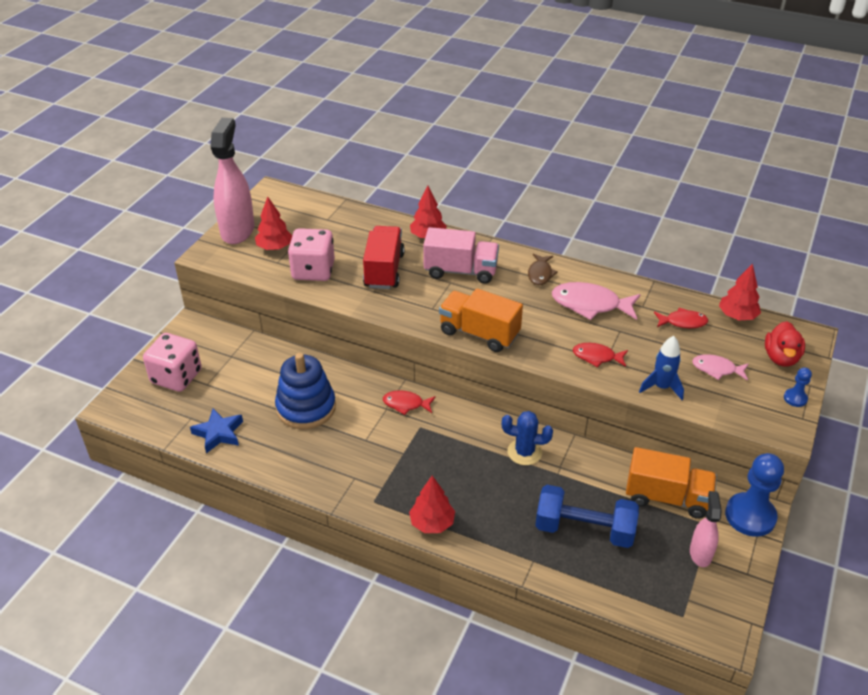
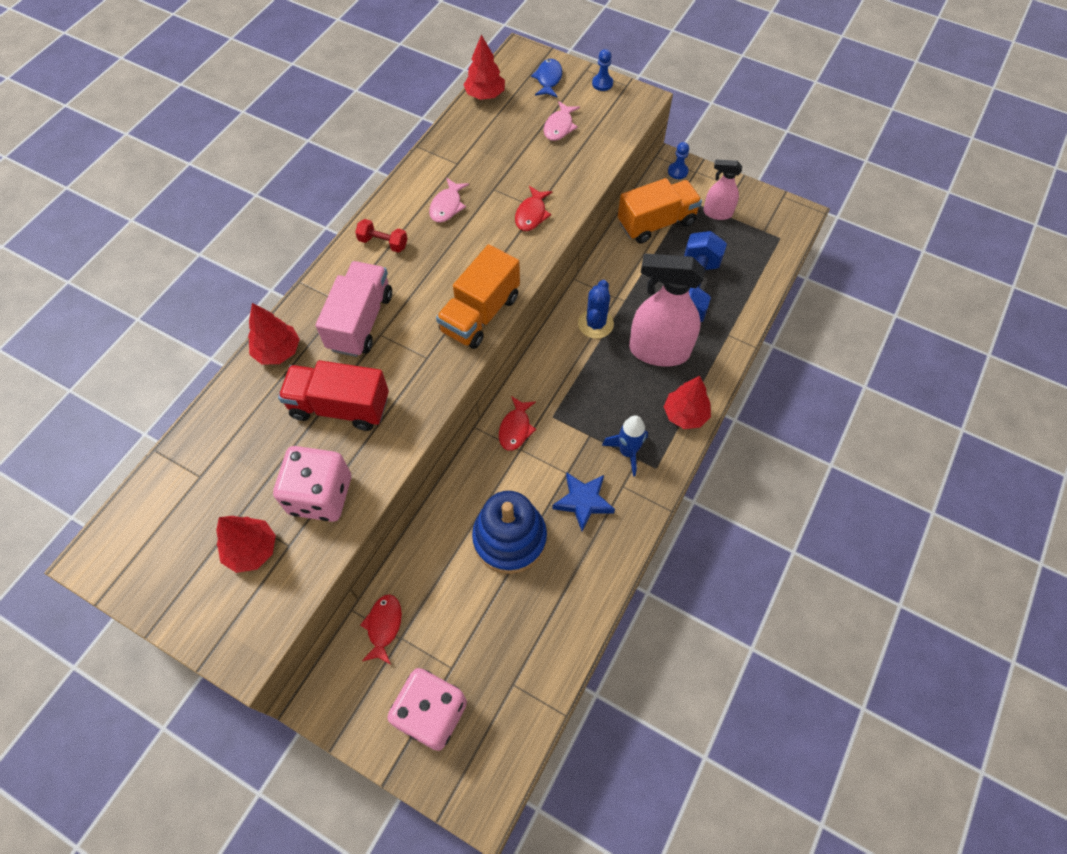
camera: 85 degrees left, 20 degrees up
blue star [190,408,243,453] -> blue star moved to [552,473,615,532]
pink spray bottle [210,118,254,244] -> pink spray bottle moved to [629,254,705,367]
brown fish [528,253,558,285] -> red dumbbell [355,219,407,253]
pink fish [552,282,641,320] -> pink fish [429,178,469,223], size x0.59
orange truck [626,447,717,519] -> orange truck turned 45 degrees clockwise [618,178,702,244]
blue rocket [639,336,684,400] -> blue rocket moved to [602,415,648,477]
red fish [654,308,708,328] -> red fish moved to [360,594,402,665]
blue pawn [725,453,784,537] -> blue pawn [668,142,689,179], size x0.47
red duck [765,321,805,367] -> blue fish [531,59,562,98]

